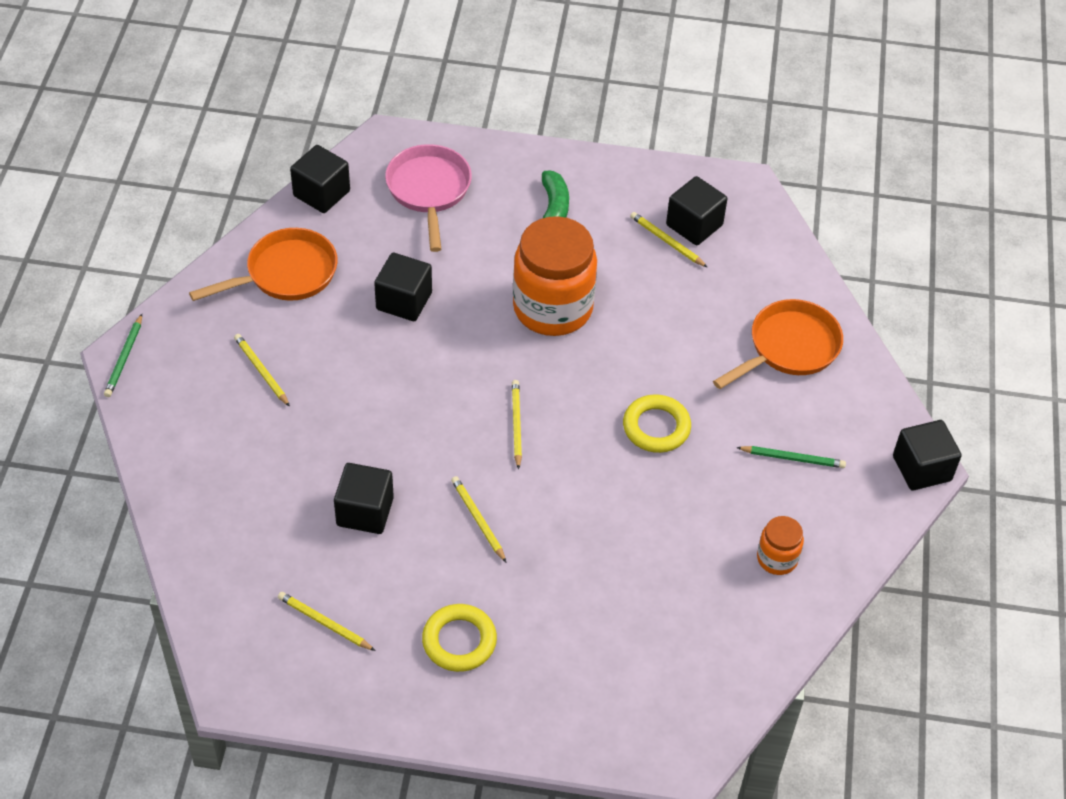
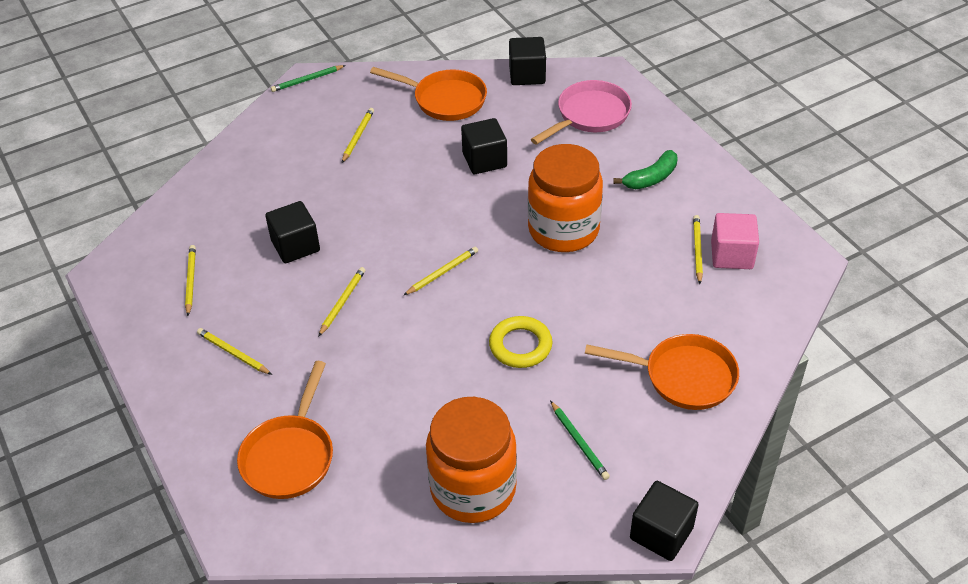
camera: 55 degrees right, 5 degrees down
yellow ring [422,604,497,672] -> yellow pencil [197,328,272,375]
black cube [666,176,727,245] -> pink cube [711,213,759,269]
orange jar [757,516,804,575] -> orange jar [426,397,517,523], size x2.12
none -> orange pan [237,361,333,499]

